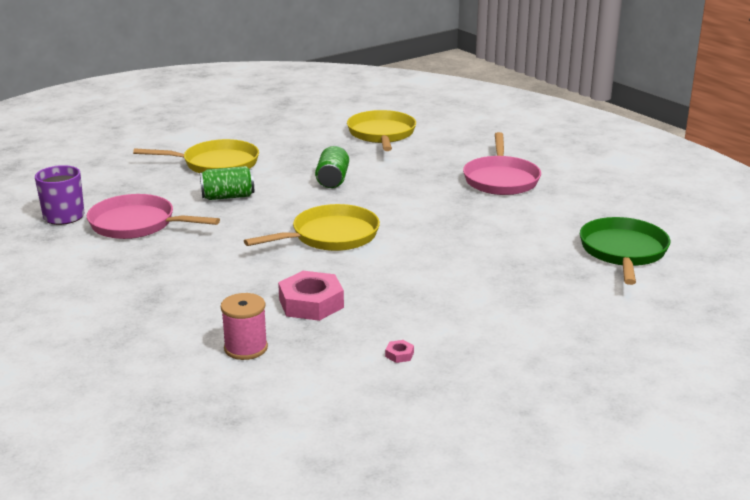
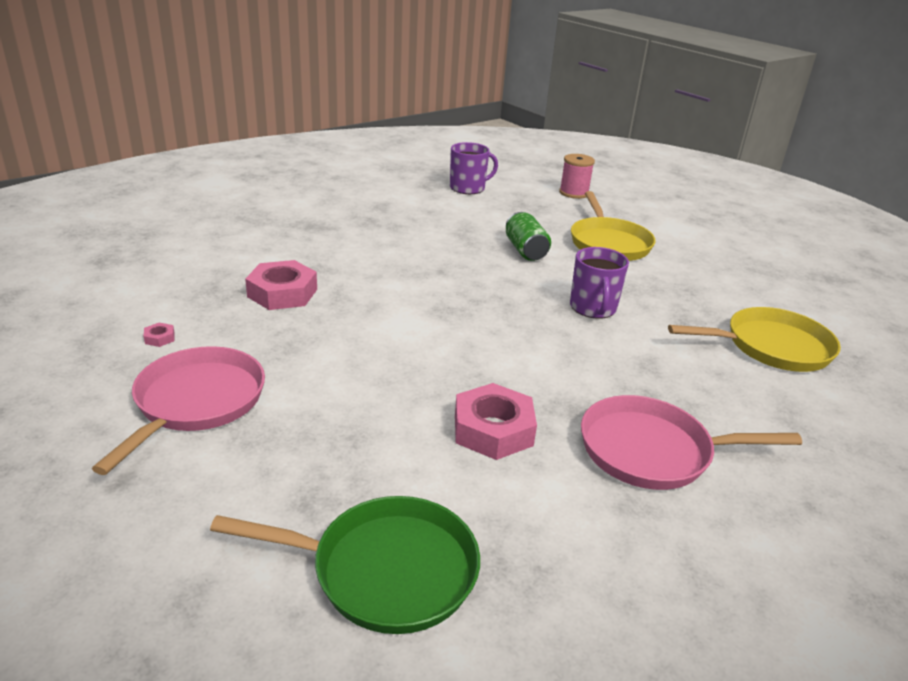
camera: 85 degrees right, 5 degrees up
pink pan [87,194,220,239] -> pink pan moved to [92,346,265,475]
pink spool [221,293,268,360] -> pink spool moved to [559,154,595,199]
yellow pan [244,204,380,251] -> none
green can [315,146,349,188] -> purple mug [570,247,629,319]
none -> pink nut [455,383,537,460]

